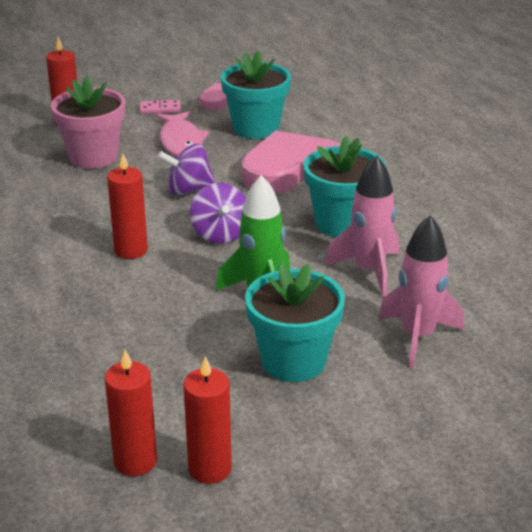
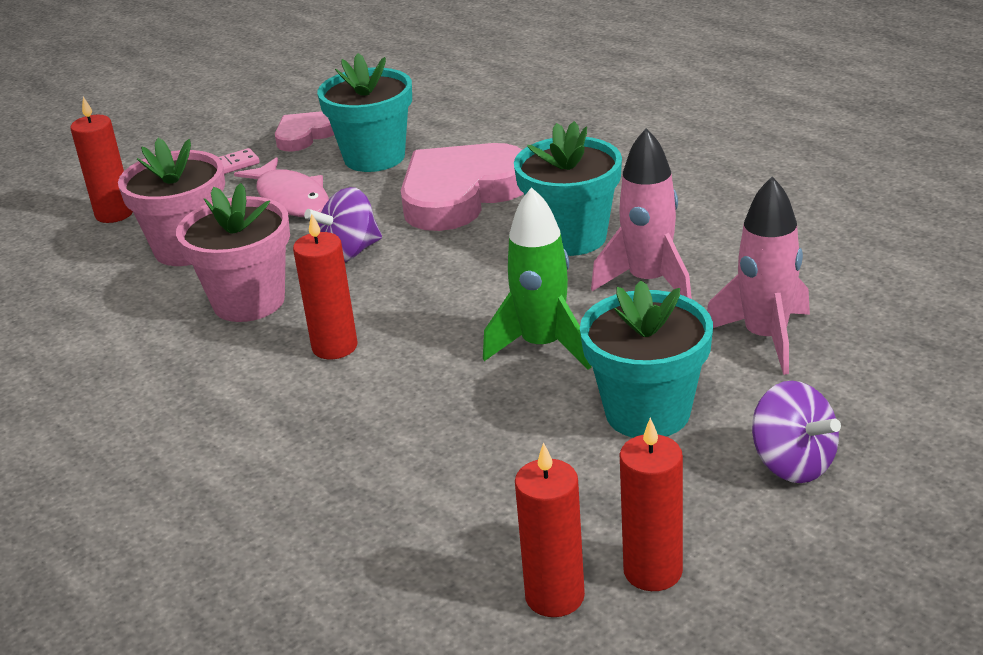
camera: 20 degrees left, 0 degrees up
purple spinning top [190,183,246,244] -> purple spinning top moved to [752,381,841,483]
none -> pink flower pot [176,183,290,322]

